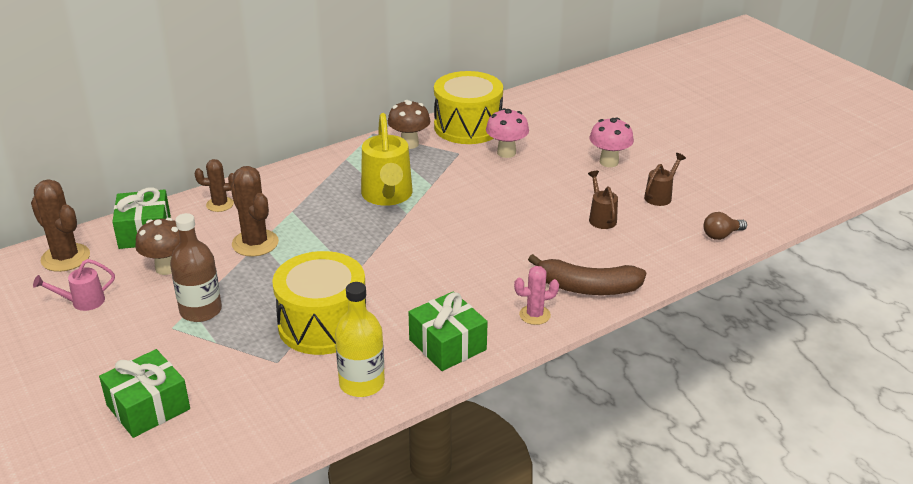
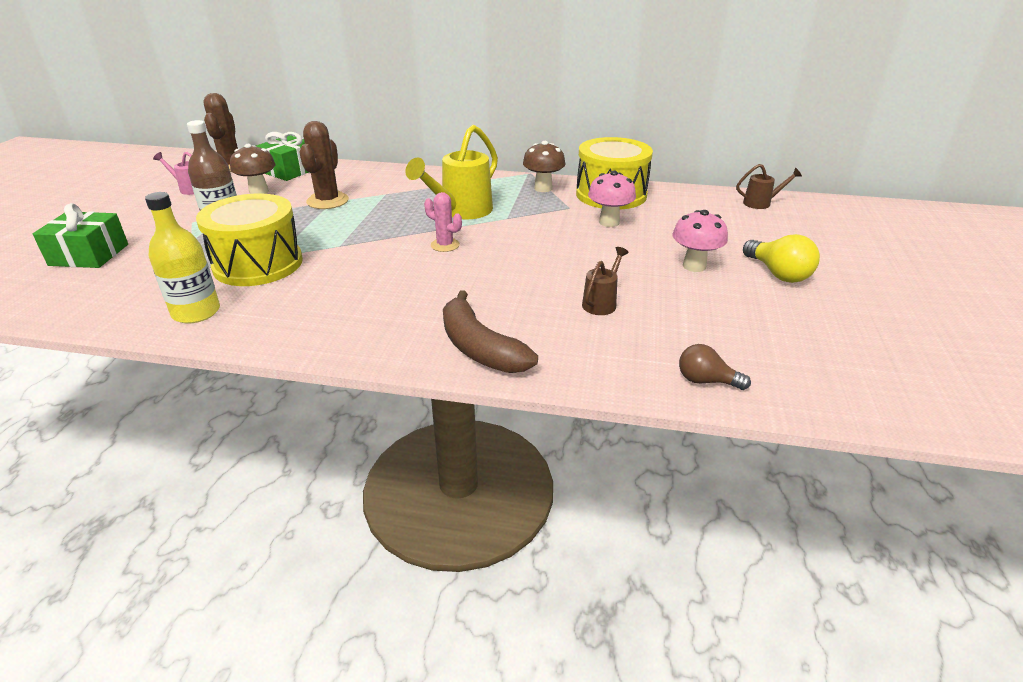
camera: 45 degrees right, 0 degrees up
brown cactus [195,159,234,212] -> none
green gift [409,291,488,371] -> none
pink cactus [514,266,559,325] -> pink cactus moved to [424,192,462,252]
brown watering can [644,153,686,206] -> brown watering can moved to [736,164,802,209]
none -> yellow light bulb [743,234,820,283]

